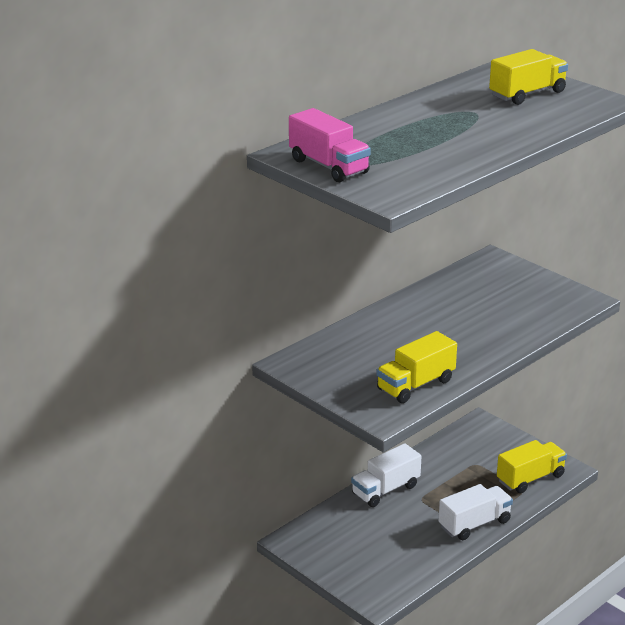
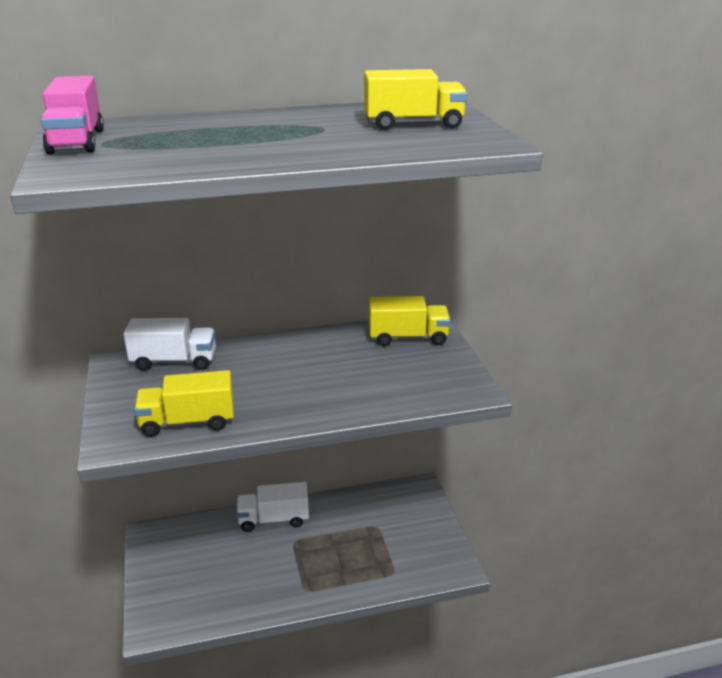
camera: 30 degrees right, 0 degrees up
white truck [439,484,513,540] -> white truck moved to [124,318,216,371]
yellow truck [497,440,567,493] -> yellow truck moved to [369,296,451,346]

